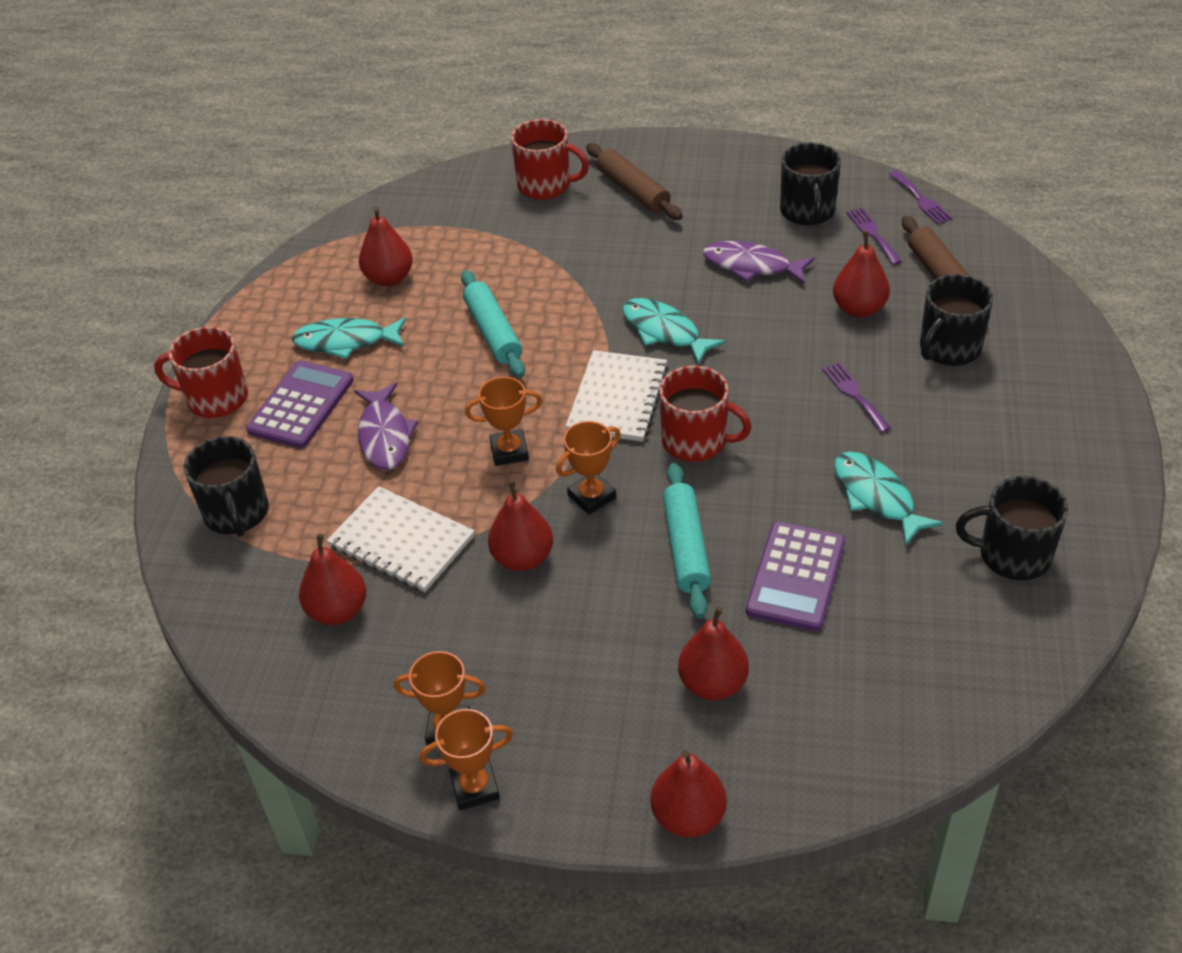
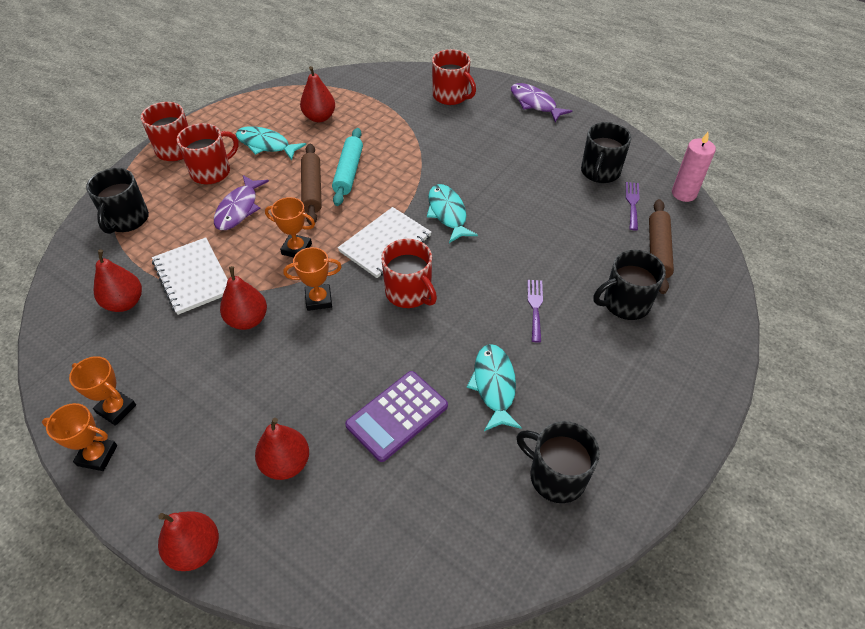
camera: 25 degrees right, 5 degrees up
purple calculator [246,360,354,448] -> red mug [177,123,239,184]
brown rolling pin [586,143,683,220] -> brown rolling pin moved to [301,144,322,225]
turquoise rolling pin [663,463,711,619] -> none
purple fish [703,241,815,284] -> purple fish moved to [511,83,572,122]
red pear [833,231,890,318] -> none
purple fork [889,170,953,224] -> pink candle [672,132,716,202]

